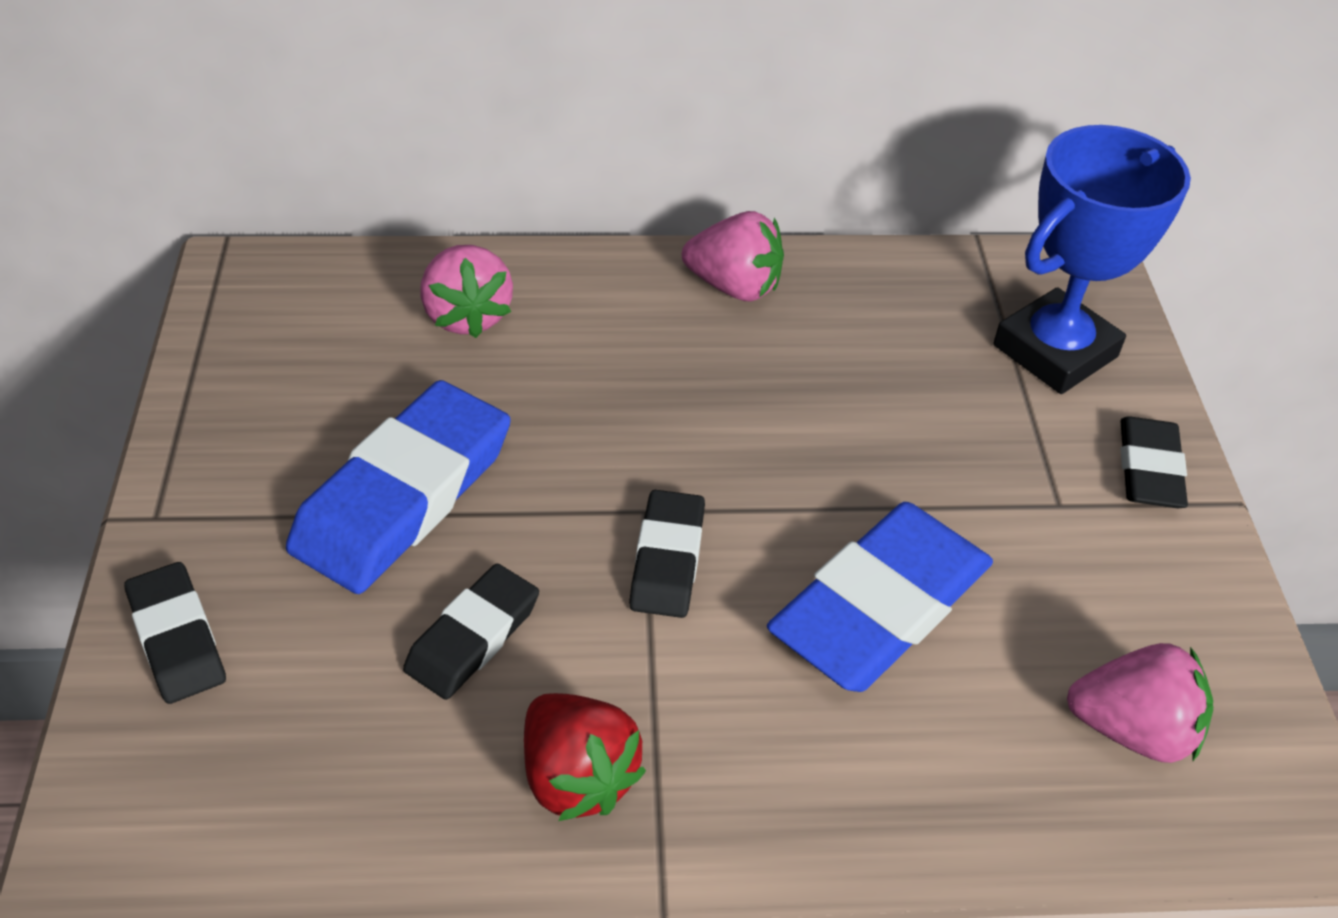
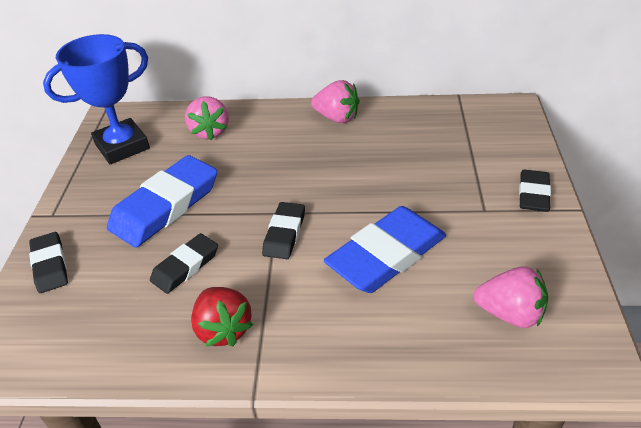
camera: 10 degrees right, 5 degrees down
blue trophy [993,125,1191,394] -> blue trophy moved to [43,34,150,164]

